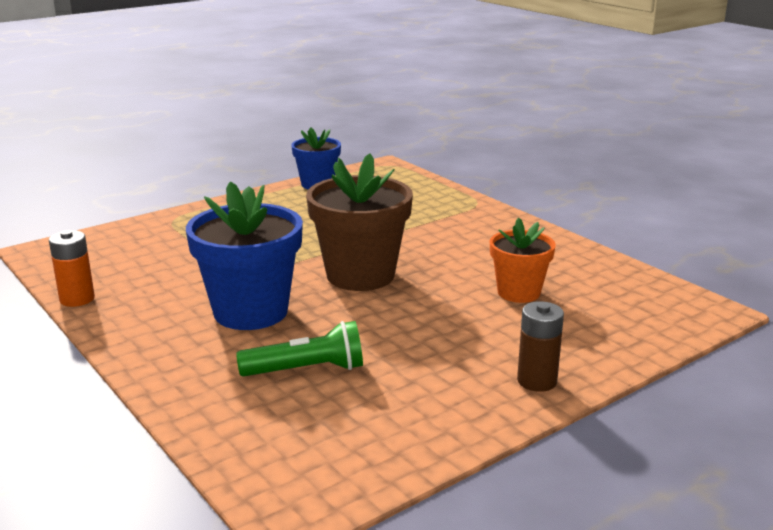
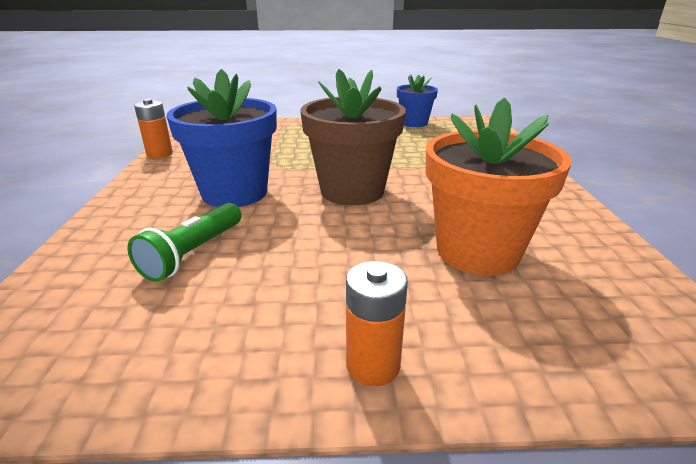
camera: 35 degrees right, 5 degrees up
green flashlight [236,321,363,377] -> green flashlight turned 90 degrees clockwise [127,203,241,282]
orange flower pot [490,218,556,303] -> orange flower pot [426,97,571,275], size x1.66
brown battery [517,301,564,392] -> orange battery [346,261,408,386]

